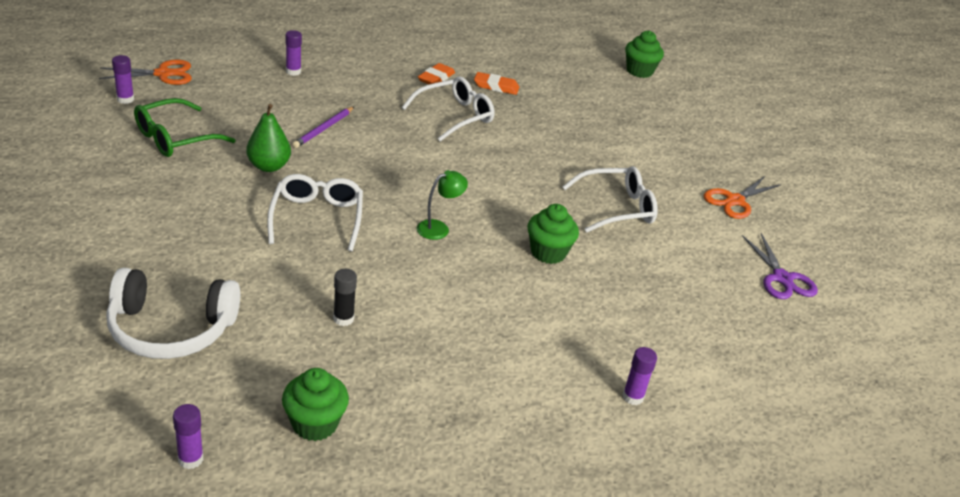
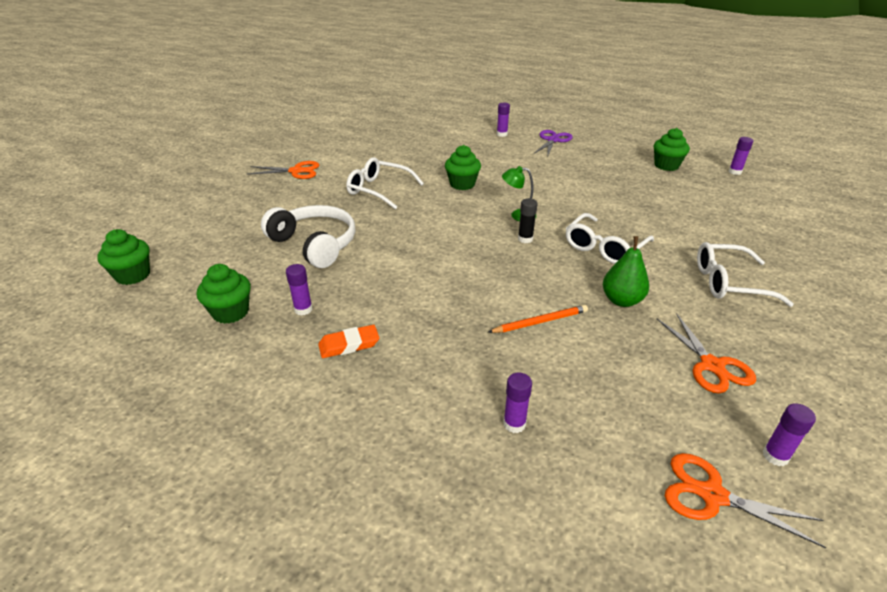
camera: 135 degrees left, 0 degrees up
white headphones [106,268,240,359] -> white headphones moved to [261,205,355,268]
green glasses [134,98,235,157] -> orange scissors [657,313,756,393]
purple pencil [292,107,354,148] -> orange pencil [489,305,588,333]
black glue stick [333,269,357,326] -> black glue stick moved to [518,198,538,243]
white glasses [402,76,495,141] -> white glasses moved to [697,242,794,307]
orange eraser [474,72,519,95] -> purple glue stick [286,264,313,316]
purple scissors [742,233,818,299] -> purple scissors moved to [534,130,573,157]
none -> green cupcake [197,264,251,324]

